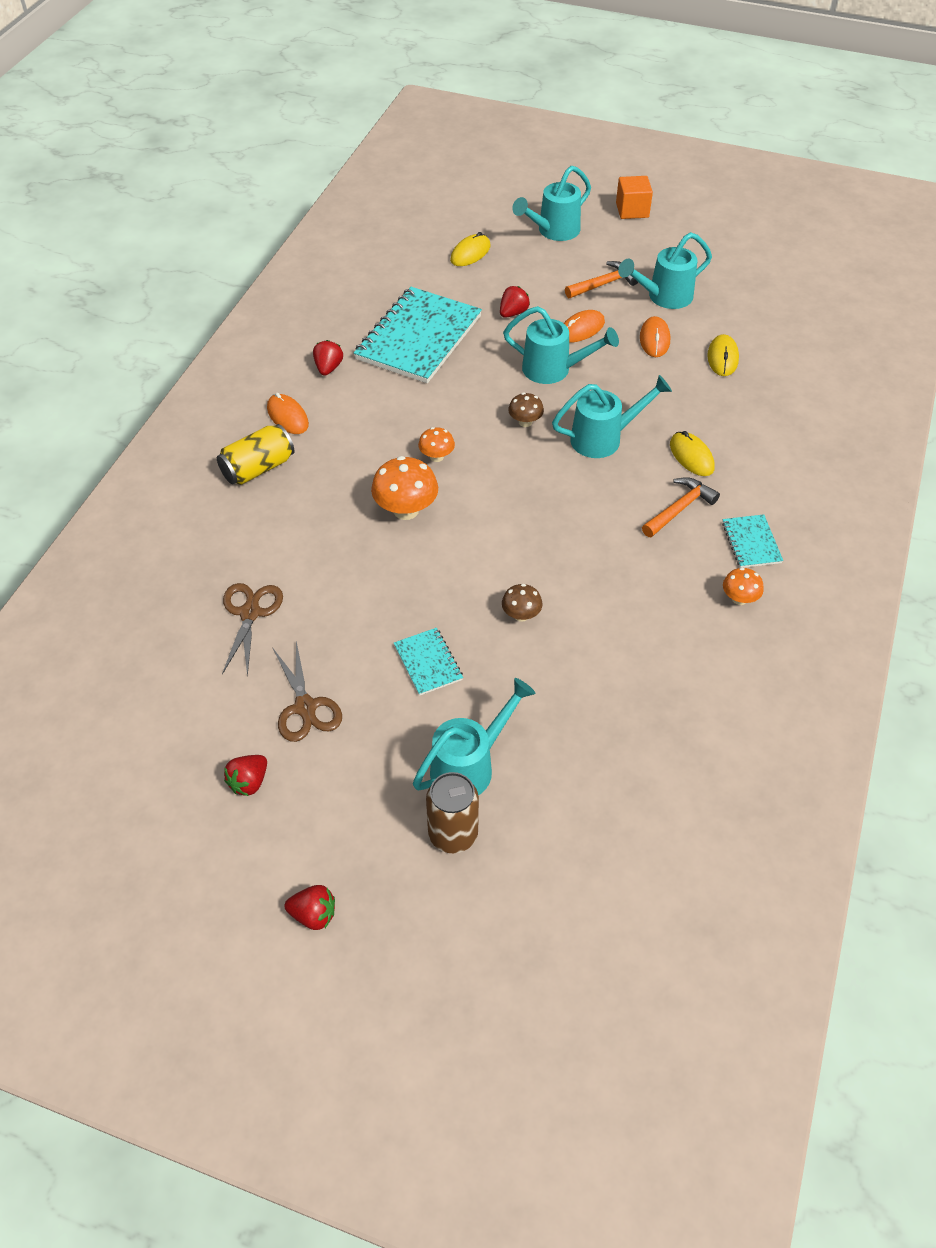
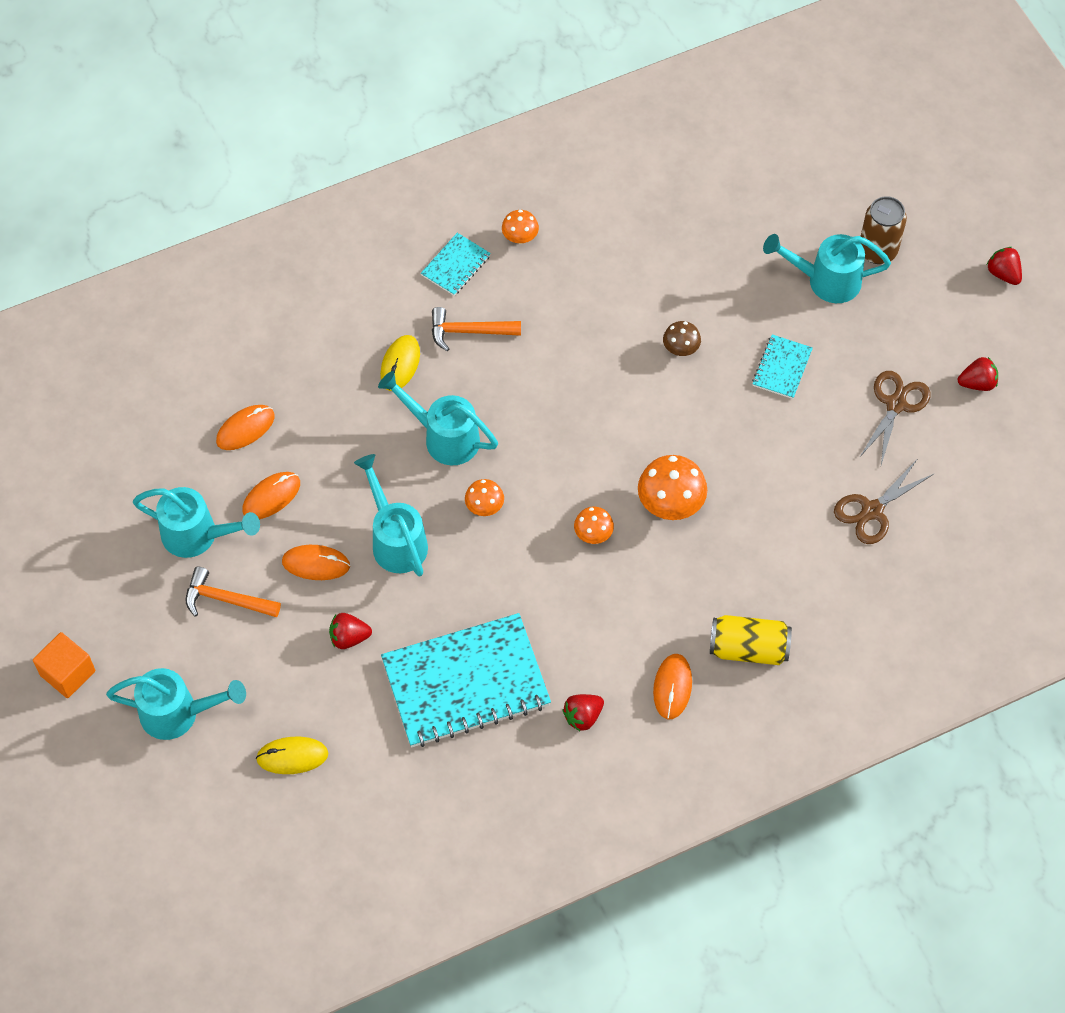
camera: 135 degrees left, 10 degrees up
brown mushroom [508,393,544,427] -> orange mushroom [465,479,504,516]
yellow mouse [707,334,739,376] -> orange mouse [216,405,275,450]

